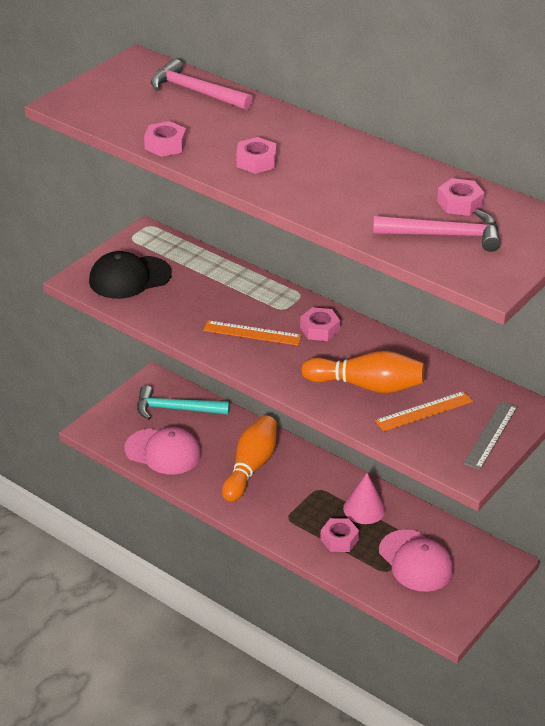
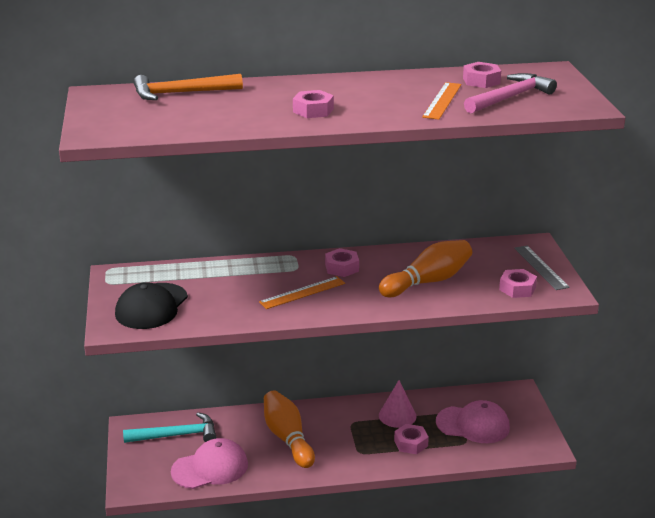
camera: 45 degrees left, 10 degrees down
turquoise hammer [137,385,229,420] -> turquoise hammer turned 150 degrees counterclockwise [123,412,216,443]
pink nut [144,121,186,157] -> pink nut moved to [499,269,537,298]
pink hammer [151,59,253,110] -> orange hammer [134,74,243,100]
orange ruler [375,391,473,431] -> orange ruler moved to [422,82,461,120]

